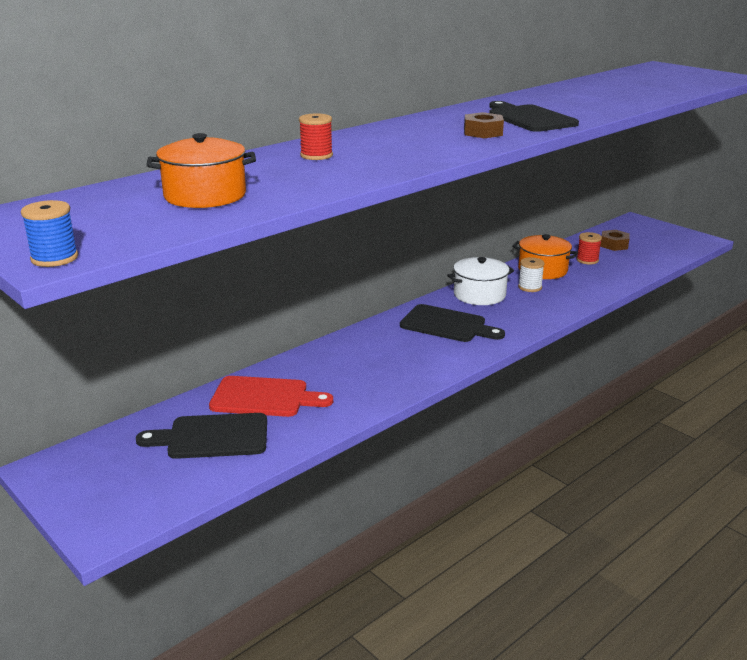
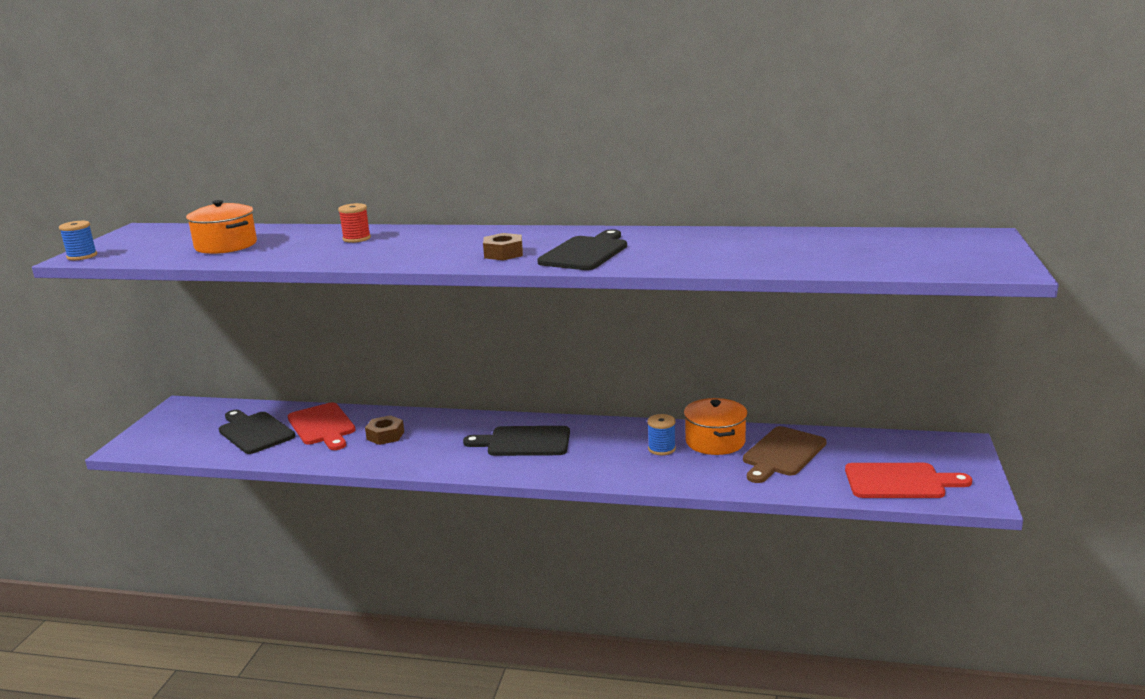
camera: 55 degrees right, 5 degrees down
black cutting board [400,304,505,342] -> black cutting board turned 105 degrees clockwise [463,426,570,456]
white pot [447,257,514,305] -> none
white spool [518,257,545,292] -> blue spool [647,414,676,455]
red spool [576,232,602,265] -> brown cutting board [743,426,827,483]
brown nut [600,230,630,251] -> brown nut moved to [365,415,404,445]
none -> red cutting board [845,463,972,498]

